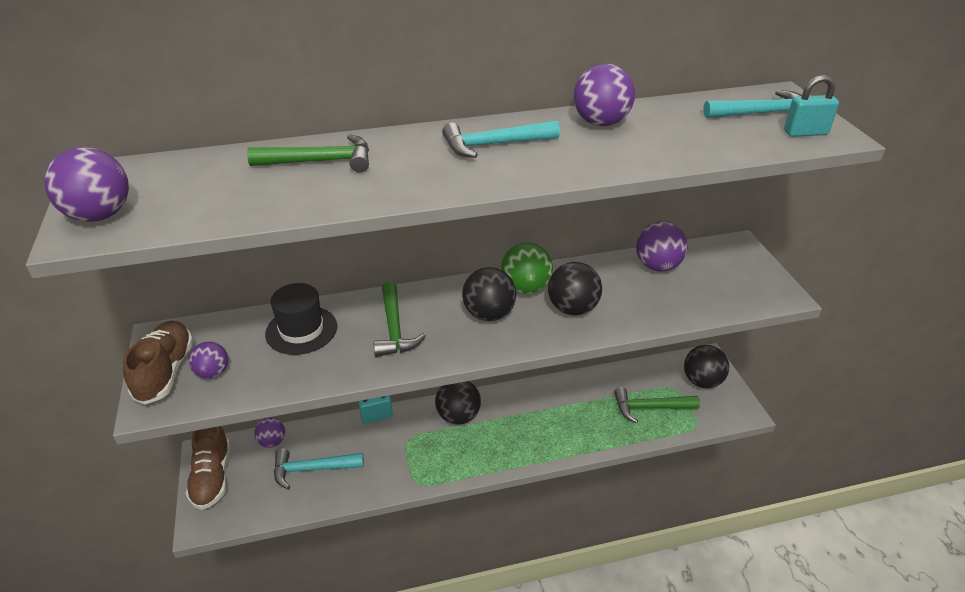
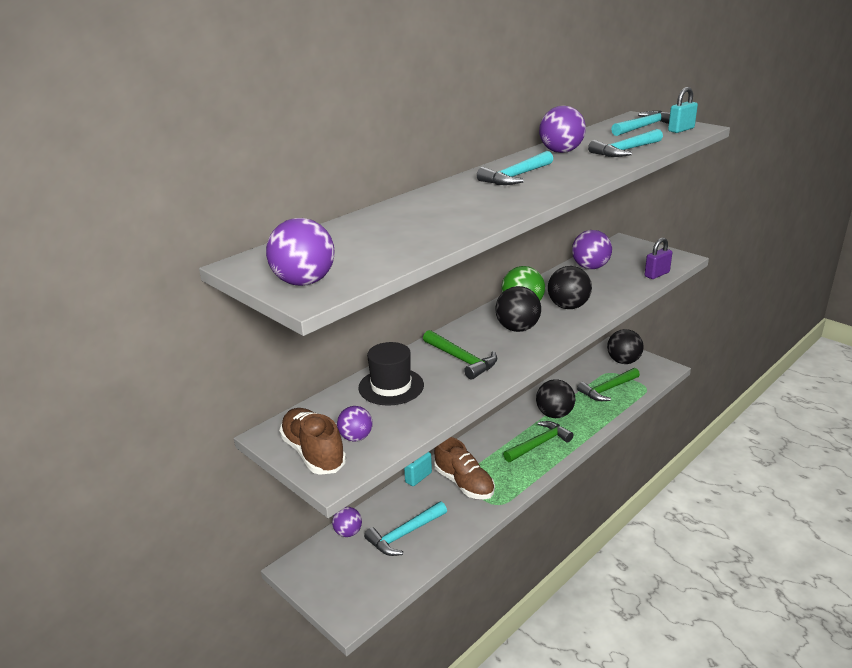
camera: 30 degrees left, 10 degrees down
brown shoe [186,426,230,510] -> brown shoe moved to [434,437,495,499]
green hammer [247,134,369,173] -> green hammer moved to [503,421,573,462]
black ball [435,381,481,425] -> black ball moved to [536,379,575,418]
none -> turquoise hammer [588,129,663,157]
none -> purple padlock [645,238,672,279]

